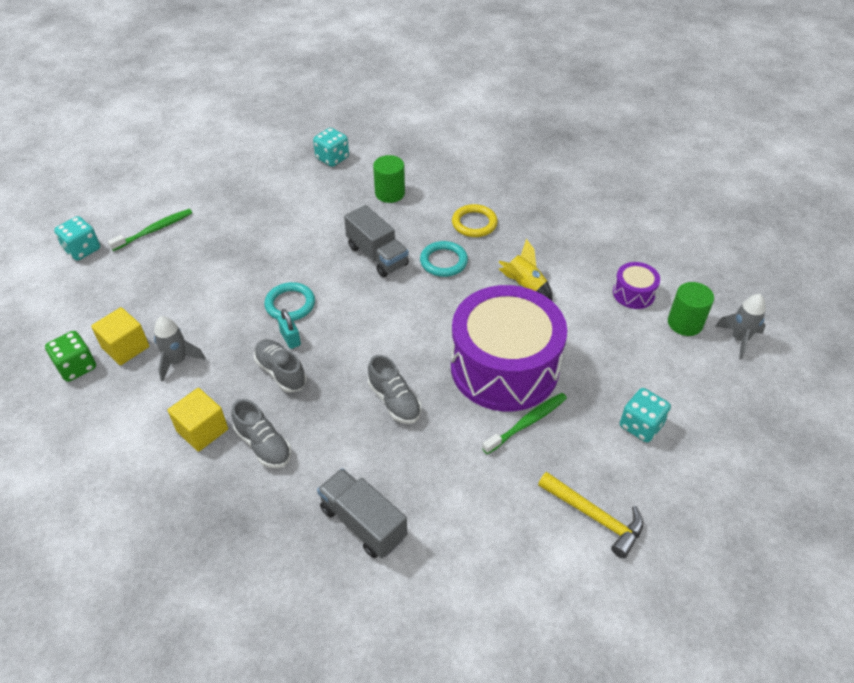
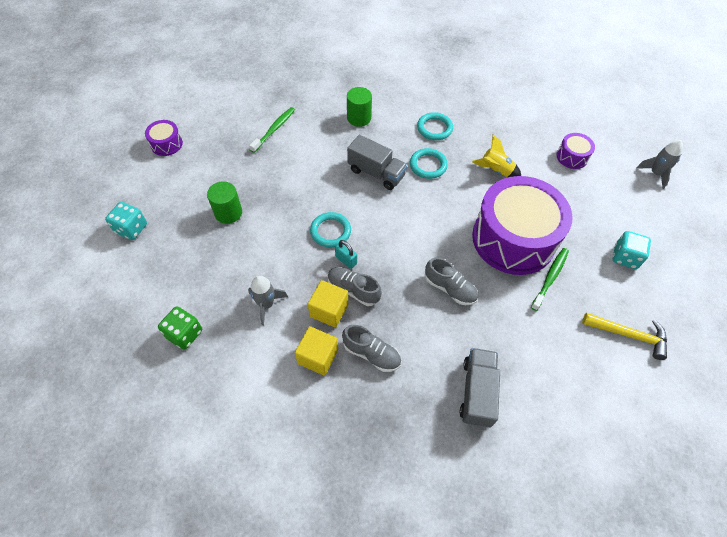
camera: 20 degrees left, 10 degrees up
yellow cube [91,307,149,365] -> yellow cube moved to [308,280,348,328]
green toothbrush [108,209,192,251] -> green toothbrush moved to [249,107,295,153]
turquoise dice [313,128,349,167] -> none
grey truck [317,468,407,558] -> grey truck turned 75 degrees clockwise [460,348,500,427]
yellow ring [452,204,498,237] -> turquoise ring [417,112,453,140]
green cylinder [668,282,714,336] -> green cylinder moved to [207,181,242,224]
none -> purple drum [145,120,183,156]

